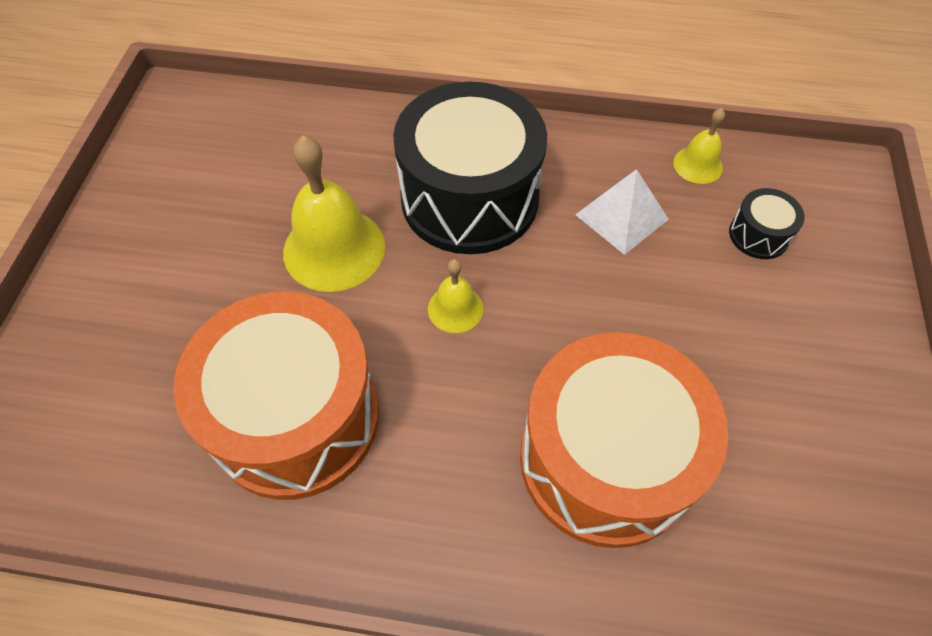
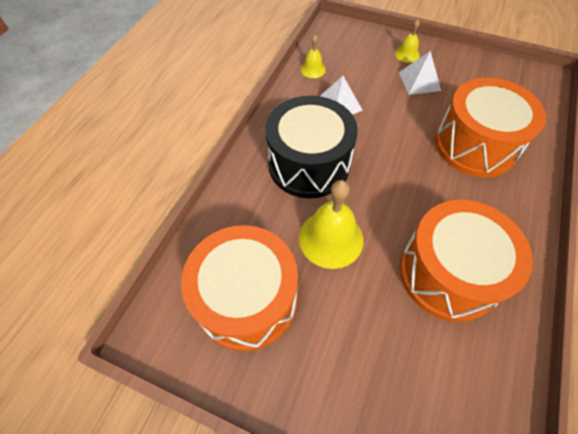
camera: 75 degrees left, 0 degrees up
yellow bell [428,259,483,333] -> yellow bell moved to [395,19,420,63]
black drum [729,188,805,259] -> none
none -> orange drum [181,225,298,352]
none -> white pyramid [399,51,441,95]

